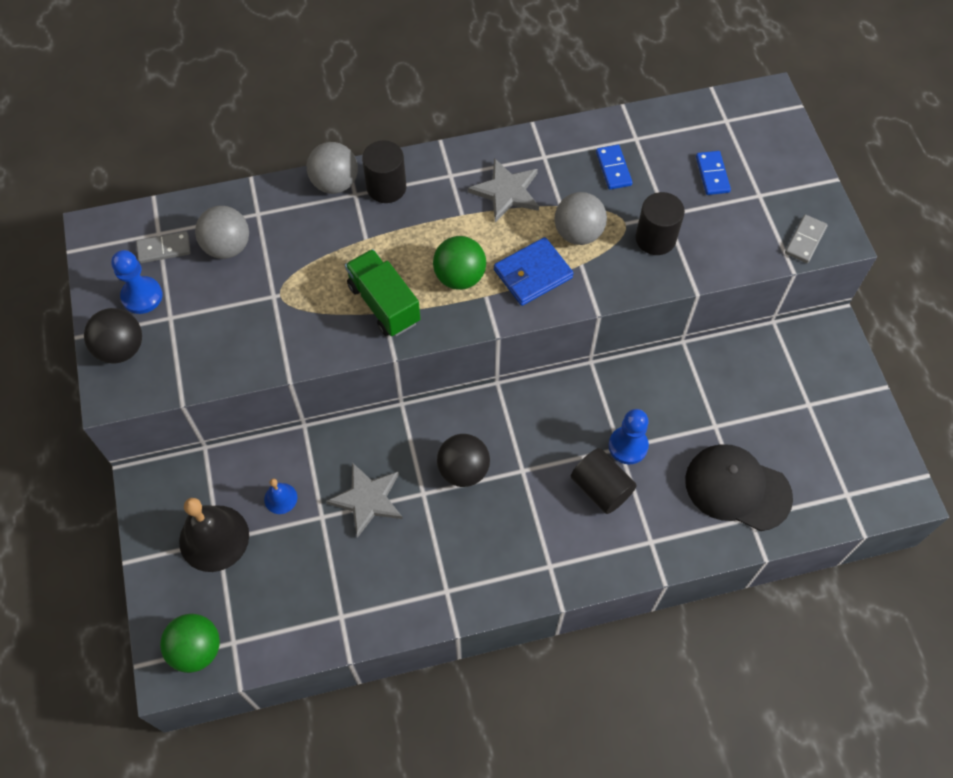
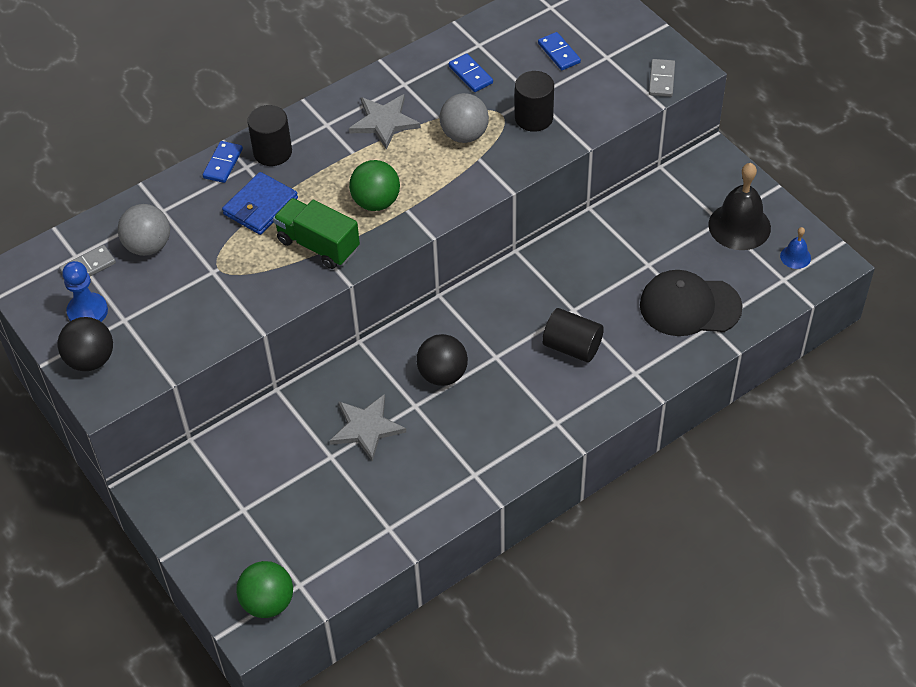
camera: 20 degrees left, 10 degrees down
black bell [179,498,249,572] -> black bell moved to [708,163,771,250]
blue bell [264,479,297,514] -> blue bell moved to [780,227,811,269]
grey ball [307,142,358,194] -> blue domino [203,141,243,183]
blue wallet [494,237,574,306] -> blue wallet moved to [222,172,298,235]
blue pawn [609,409,649,464] -> none

